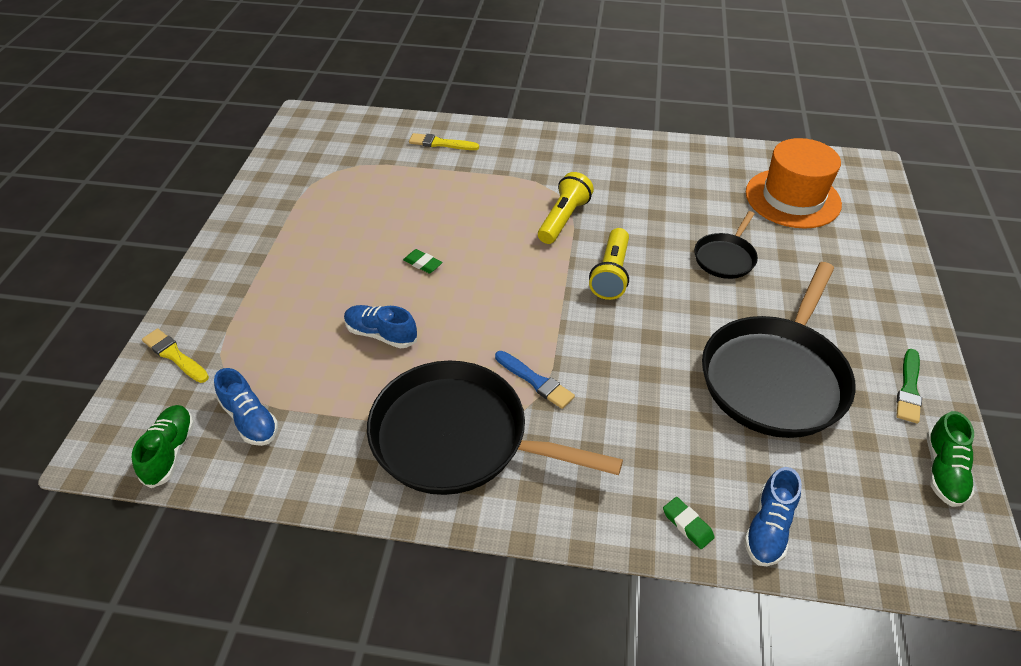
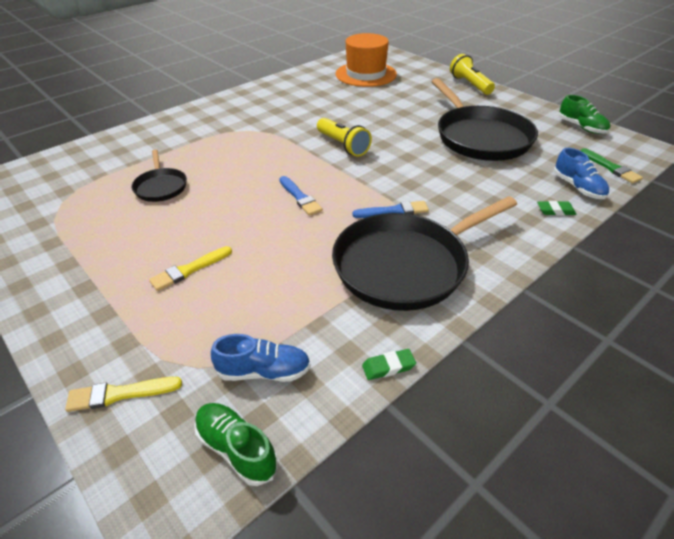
camera: 50 degrees left, 5 degrees down
blue shoe [344,305,417,348] -> none
green eraser [403,249,443,273] -> green eraser moved to [362,349,416,380]
yellow brush [409,133,479,150] -> yellow brush moved to [149,246,232,291]
yellow flashlight [538,172,594,244] -> yellow flashlight moved to [450,54,495,95]
black pan [694,211,758,279] -> black pan moved to [132,149,187,202]
green brush [896,349,922,423] -> green brush moved to [581,148,643,184]
none -> blue brush [279,176,323,216]

